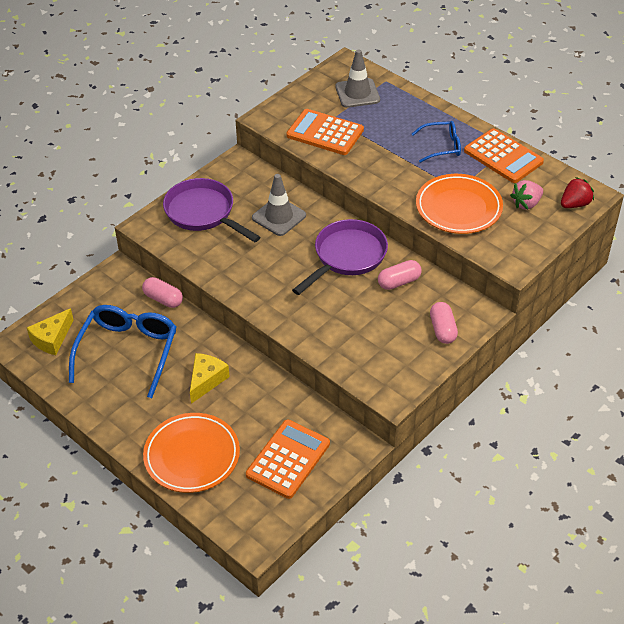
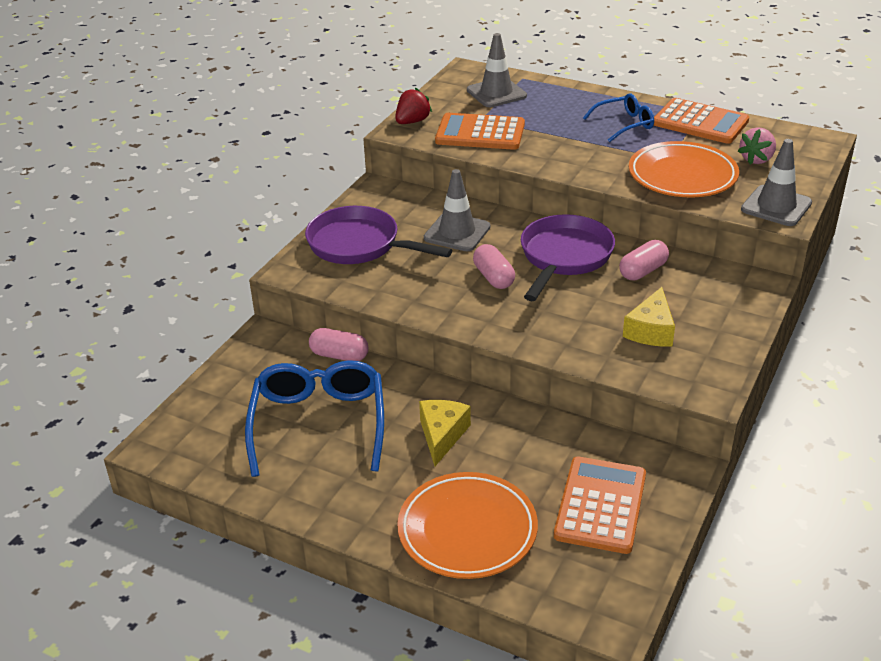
camera: 15 degrees left, 10 degrees down
yellow cheese [27,308,74,355] -> yellow cheese moved to [623,287,675,347]
pink capsule [430,302,458,344] -> pink capsule moved to [473,244,515,289]
red strawberry [561,177,594,208] -> red strawberry moved to [395,88,432,124]
none -> grey traffic cone [741,139,812,226]

